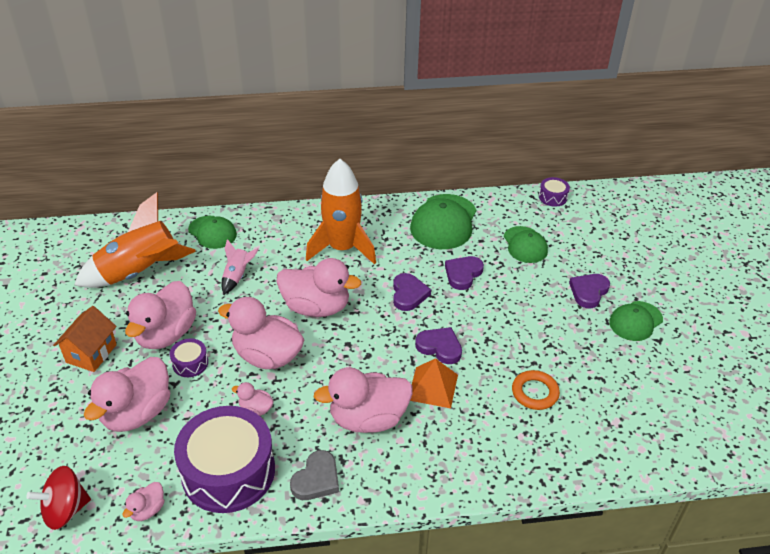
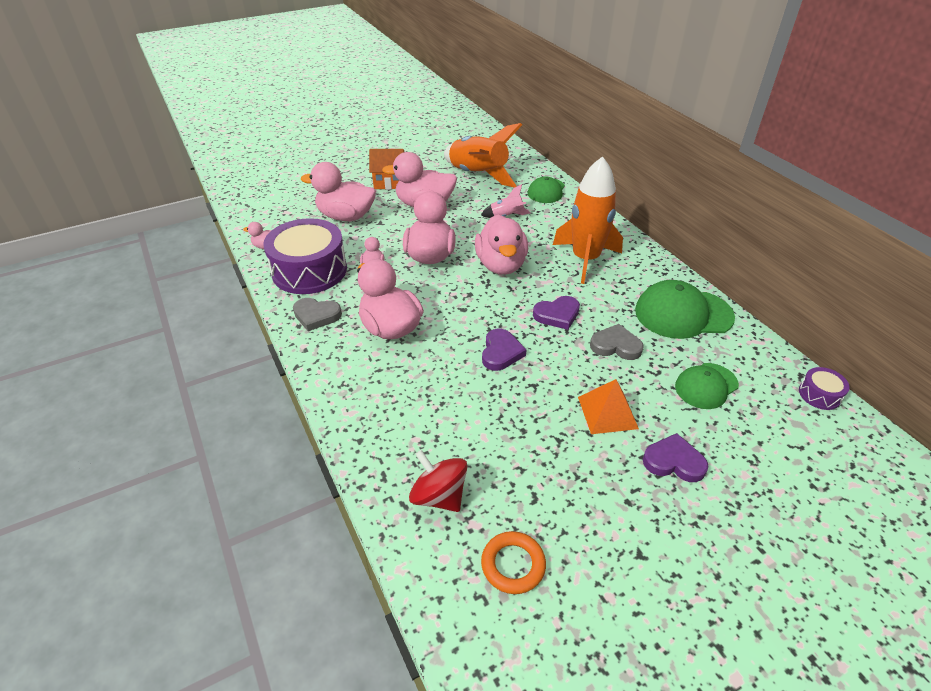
camera: 70 degrees right, 0 degrees up
red spinning top [26,466,91,530] -> red spinning top moved to [409,450,468,512]
purple drum [170,338,208,377] -> none
orange pyramid [410,358,458,408] -> orange pyramid moved to [578,379,639,434]
purple heart [445,256,484,290] -> grey heart [590,324,644,360]
orange ring [512,370,560,410] -> orange ring moved to [481,531,546,594]
green cap [609,301,663,341] -> none

